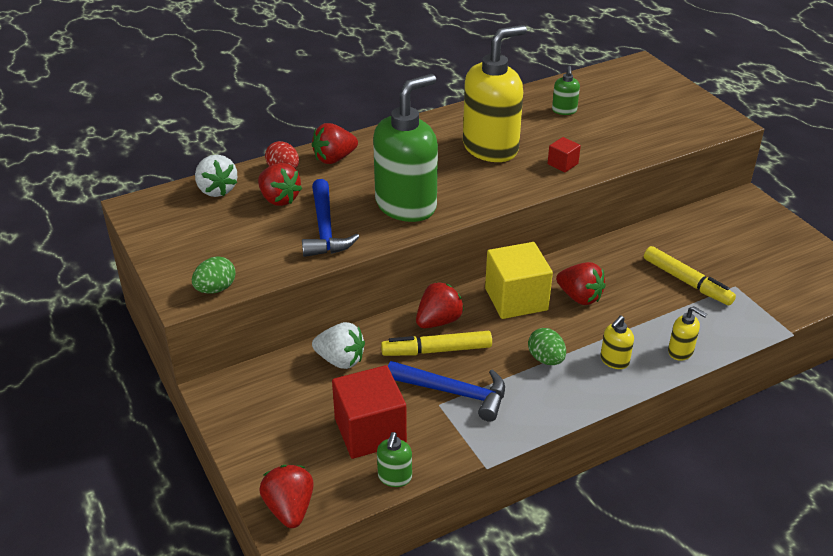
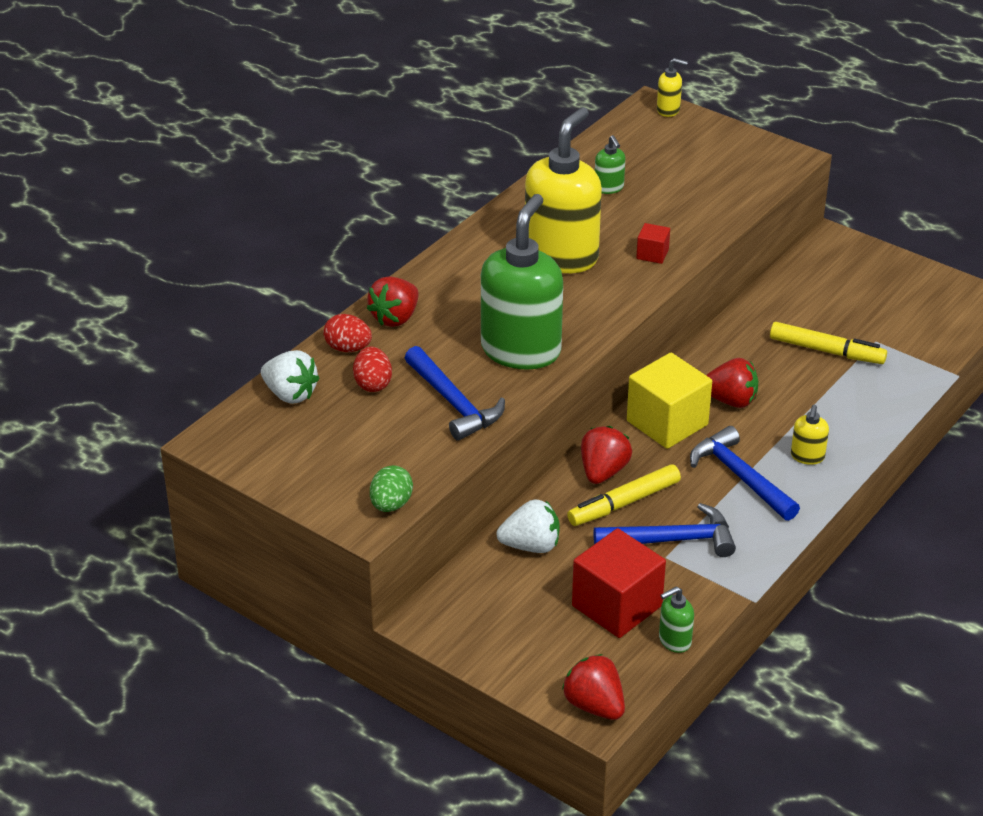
camera: 25 degrees left, 0 degrees up
red strawberry [258,163,302,206] -> red egg [353,347,392,392]
green soap dispenser [377,432,412,487] -> green soap dispenser turned 75 degrees clockwise [659,586,694,653]
green egg [528,328,566,365] -> blue hammer [690,426,800,521]
yellow soap dispenser [668,306,707,361] -> yellow soap dispenser moved to [657,58,688,117]

